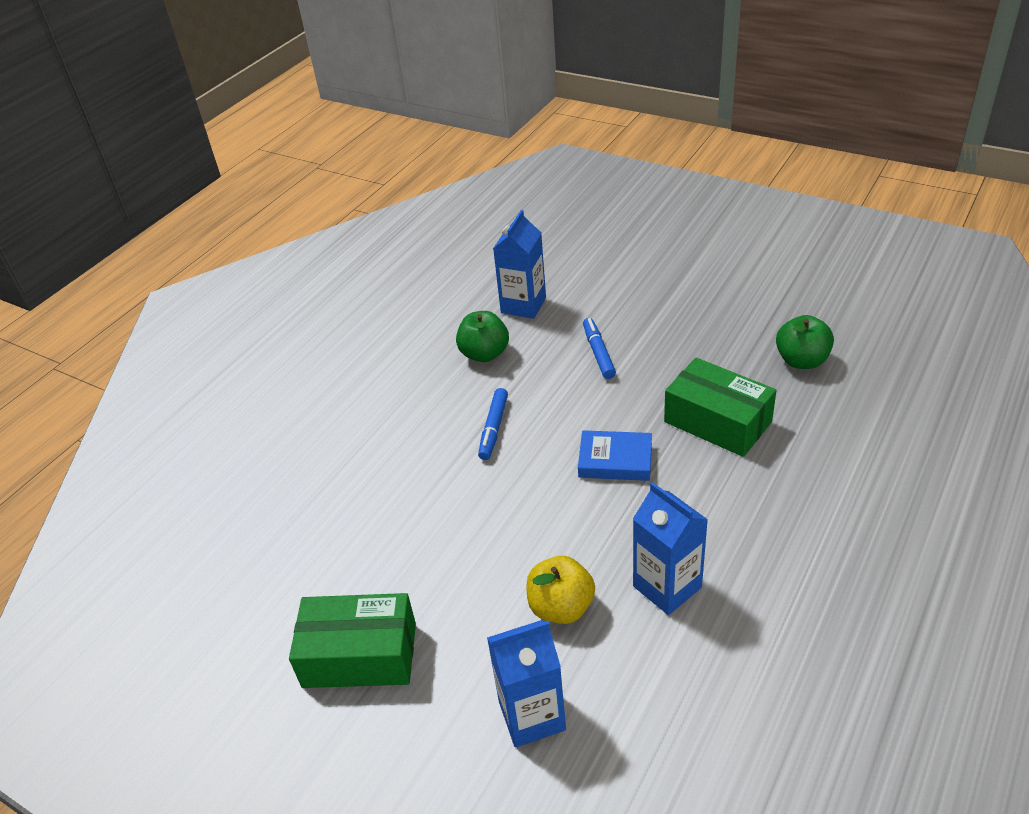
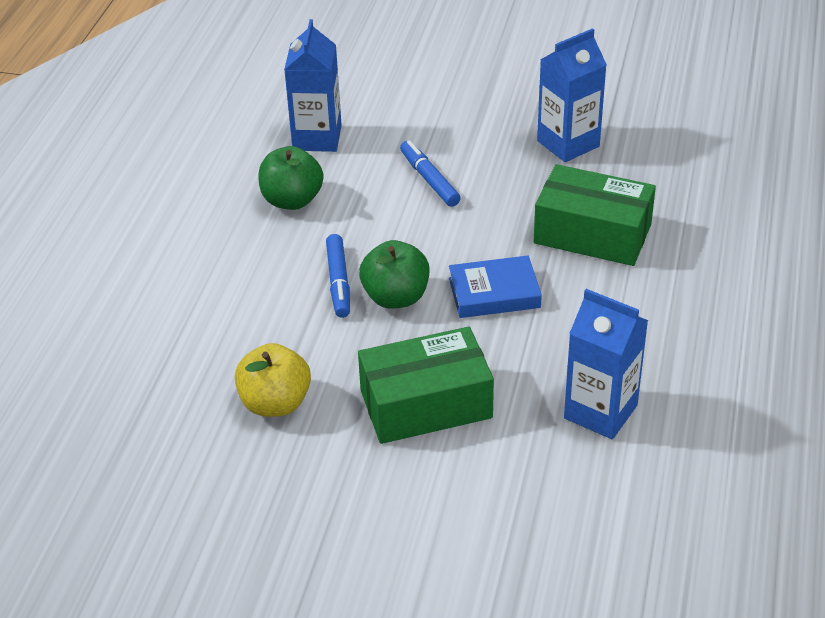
camera: 20 degrees left, 0 degrees up
green box [289,593,416,688] -> green box moved to [358,327,494,444]
blue carton [487,620,566,748] -> blue carton moved to [537,28,607,162]
yellow apple [526,556,595,624] -> yellow apple moved to [235,343,311,417]
green apple [776,315,834,369] -> green apple moved to [359,240,430,309]

